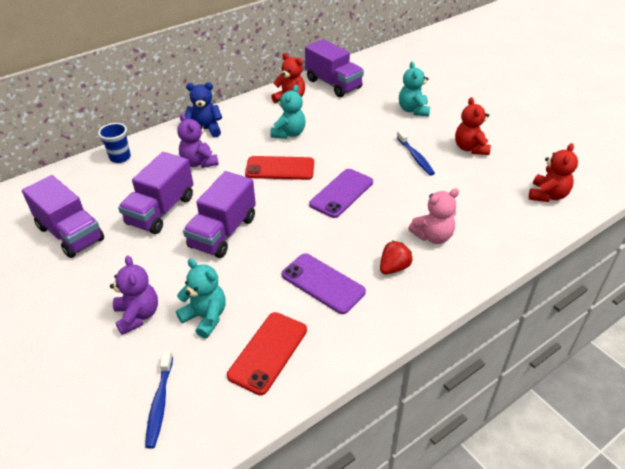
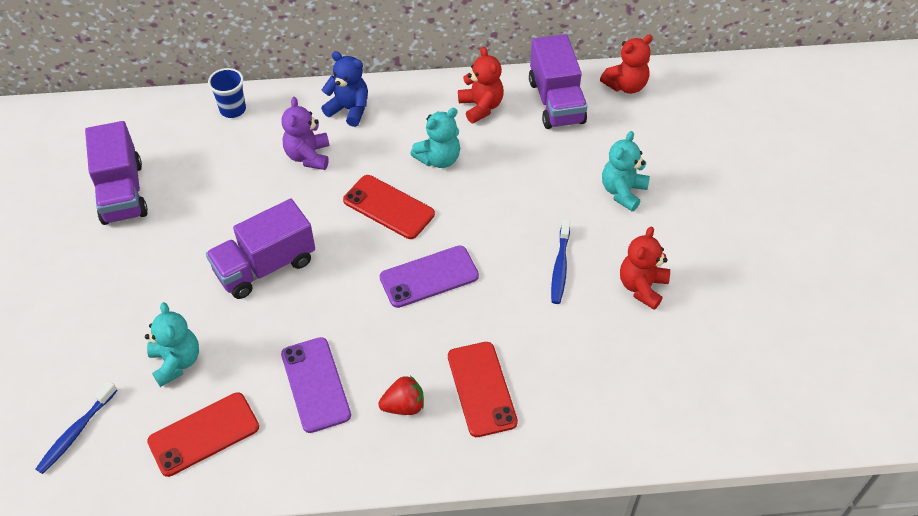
camera: 30 degrees right, 10 degrees up
purple teddy bear [110,256,158,335] -> none
purple truck [118,152,193,234] -> none
pink teddy bear [408,188,459,244] -> red phone [448,342,518,437]
red teddy bear [529,143,578,202] -> red teddy bear moved to [600,34,653,94]

